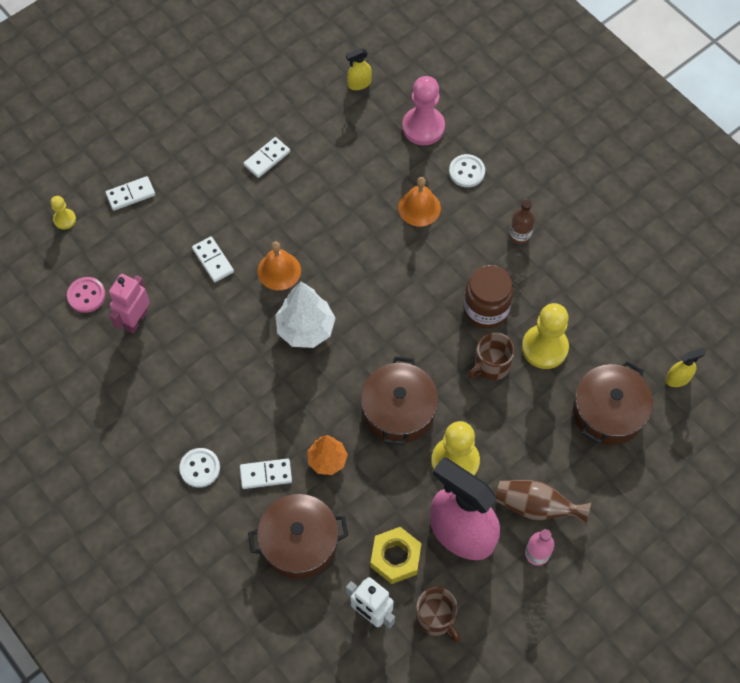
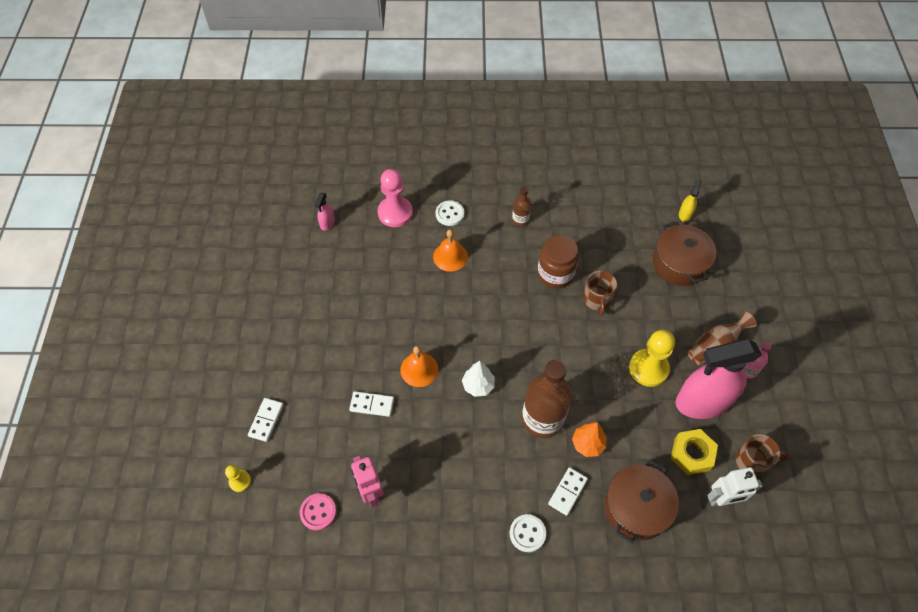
camera: 50 degrees left, 5 degrees down
white domino [244,137,290,178] -> none
white tree [276,281,335,348] -> white tree [462,361,495,397], size x0.64
yellow spray bottle [346,48,372,90] -> pink spray bottle [314,193,335,231]
brown pot [361,357,438,445] -> none
yellow pawn [522,303,569,369] -> none
none -> brown bottle [522,360,572,438]

